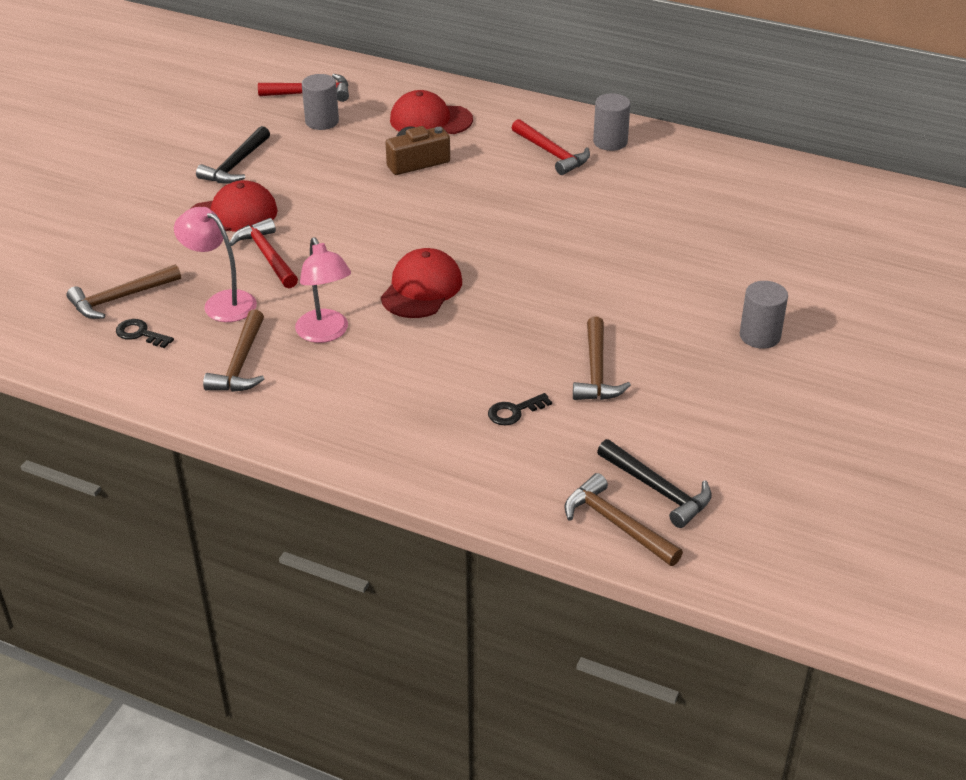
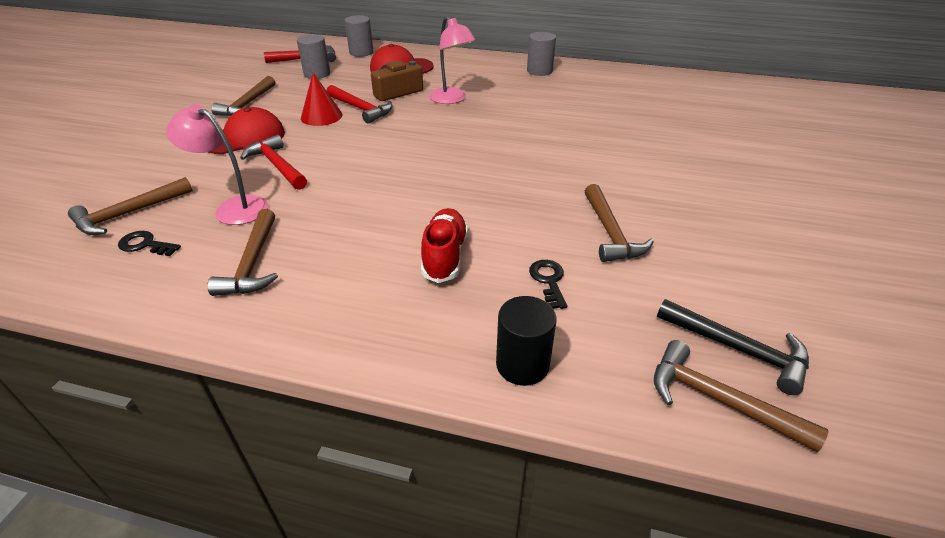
camera: 10 degrees left, 0 degrees up
black hammer [196,126,270,184] -> brown hammer [211,76,275,116]
pink lamp [295,237,351,343] -> pink lamp moved to [429,16,476,104]
red cap [381,248,462,318] -> none
black key [488,393,552,425] -> black key turned 120 degrees clockwise [529,260,567,309]
red hammer [512,119,590,175] -> red hammer moved to [327,85,392,124]
grey cylinder [740,281,788,349] -> grey cylinder moved to [345,15,373,57]
none -> red cone [301,72,342,126]
none -> red shoe [421,208,468,283]
none -> black cylinder [496,296,557,386]

